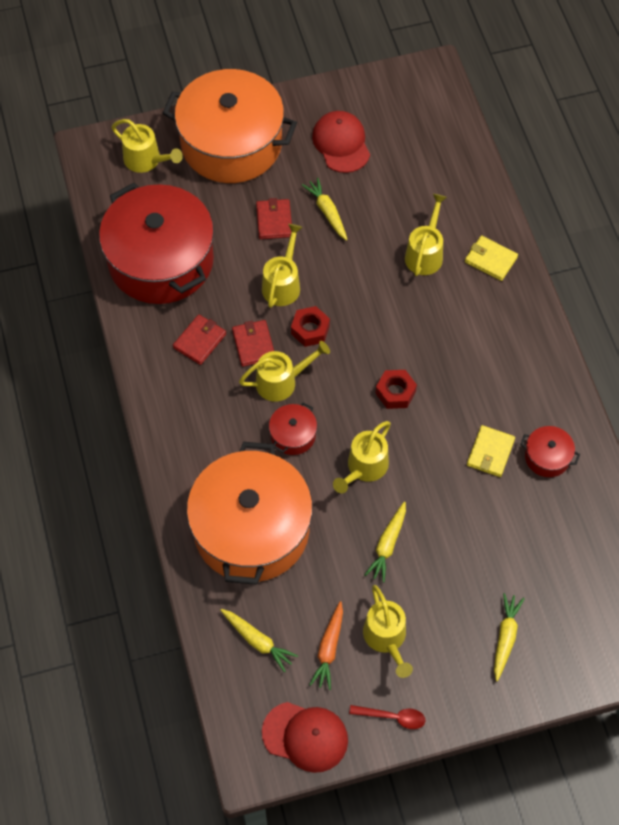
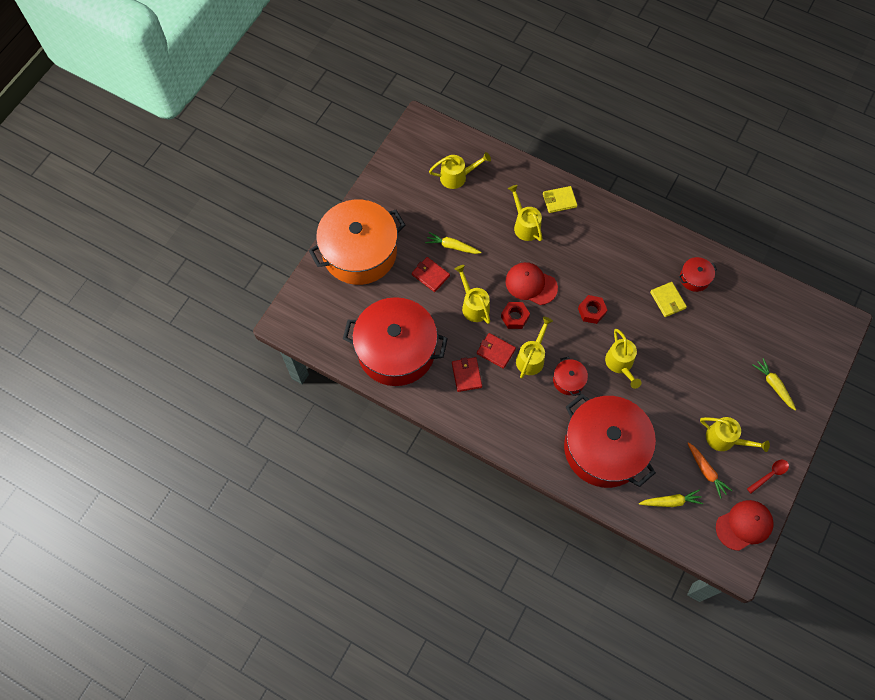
camera: 45 degrees left, 5 degrees up
yellow watering can [111,119,183,173] -> yellow watering can moved to [429,152,491,189]
orange pot [187,442,313,585] -> red pot [564,394,656,488]
red cap [312,111,370,173] -> red cap moved to [505,262,558,305]
yellow carrot [365,502,406,582] -> none

